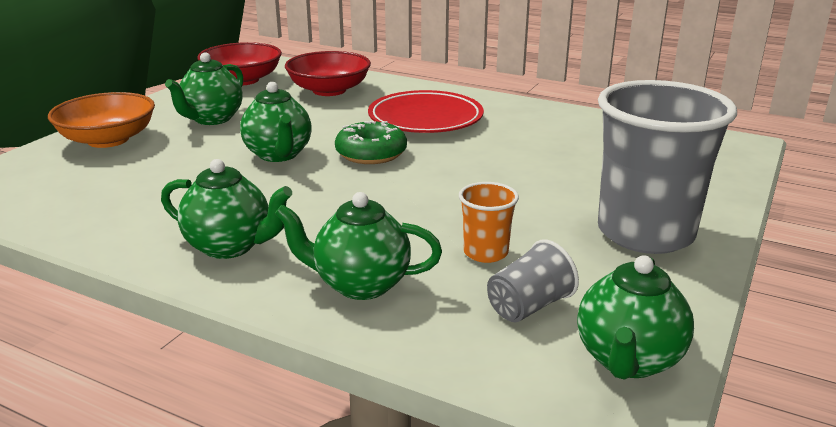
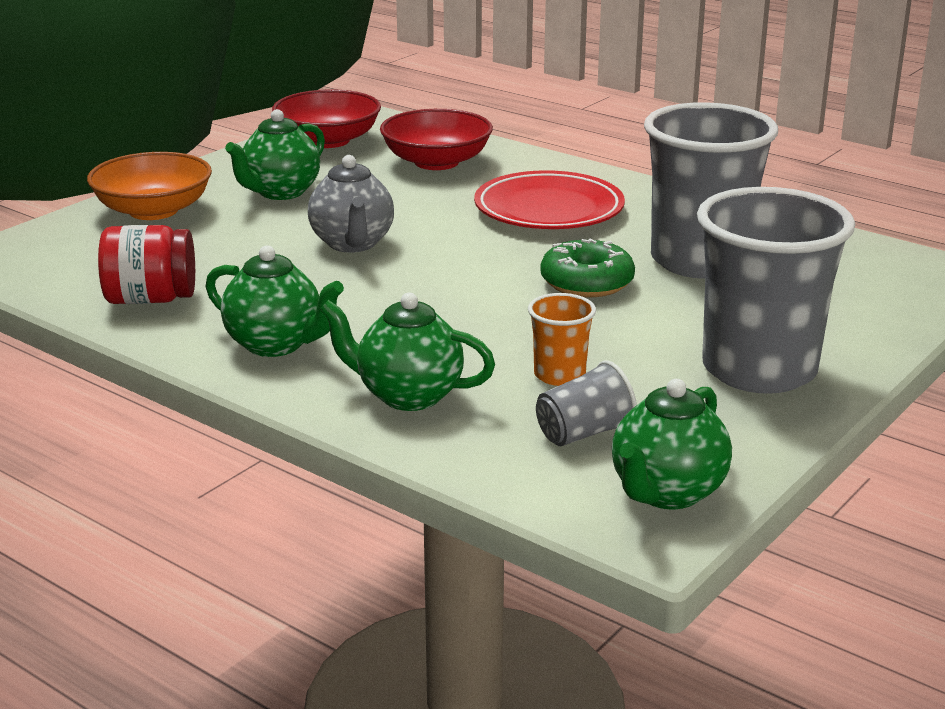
camera: 10 degrees right, 0 degrees up
green teapot [240,82,312,162] -> grey teapot [308,155,394,253]
green donut [335,121,407,164] -> green donut moved to [541,239,635,297]
none -> red jar [98,225,195,304]
none -> grey cup [644,102,778,279]

